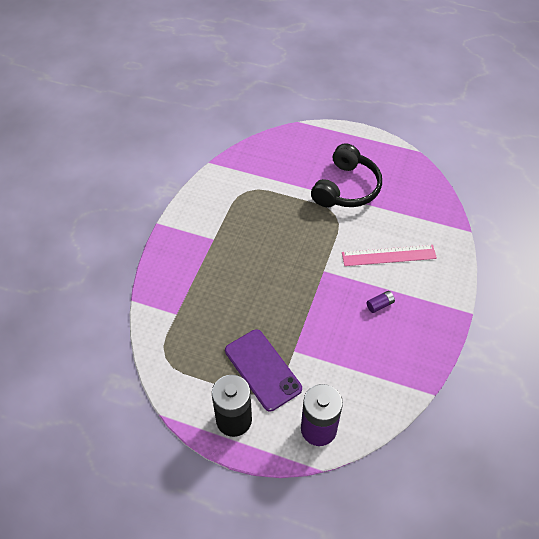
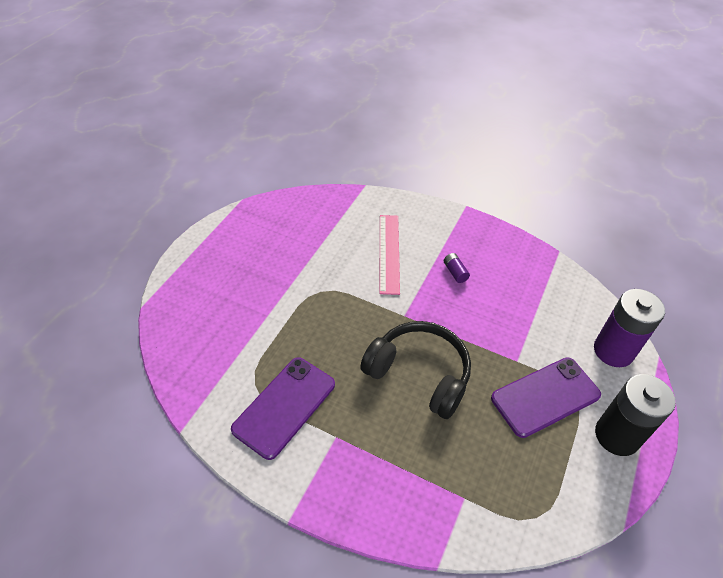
camera: 85 degrees left, 5 degrees down
black headphones [311,143,382,207] -> black headphones moved to [360,321,471,419]
none -> purple phone [231,357,335,460]

